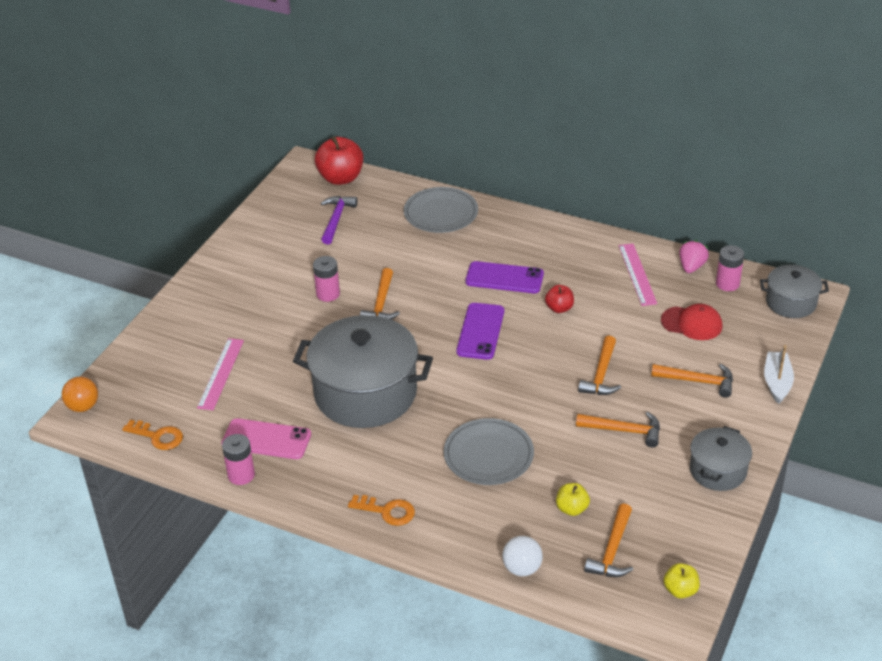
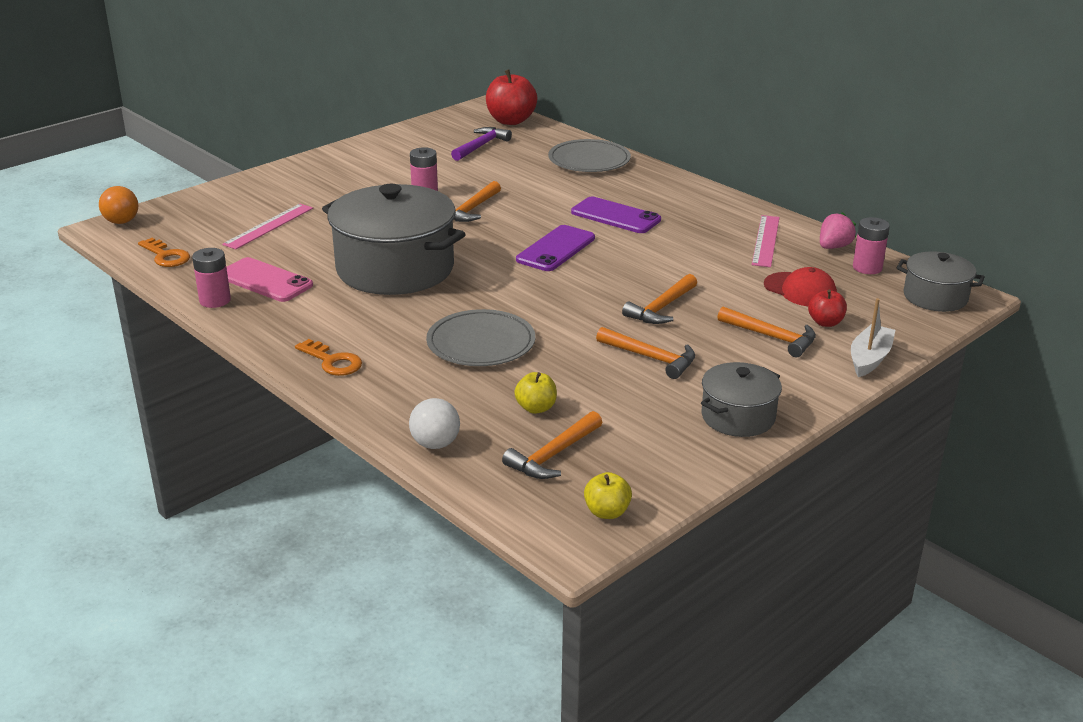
camera: 20 degrees right, 10 degrees down
red apple [545,285,574,313] -> red apple moved to [808,290,847,327]

